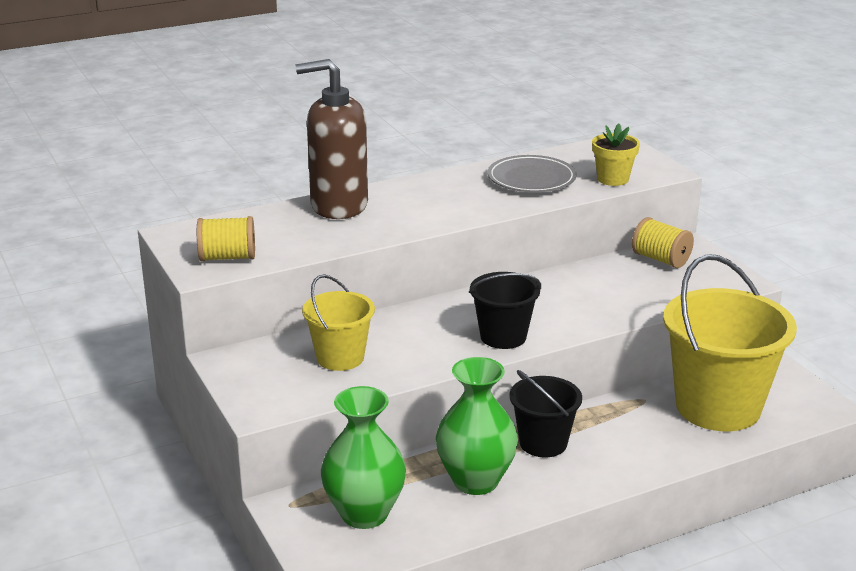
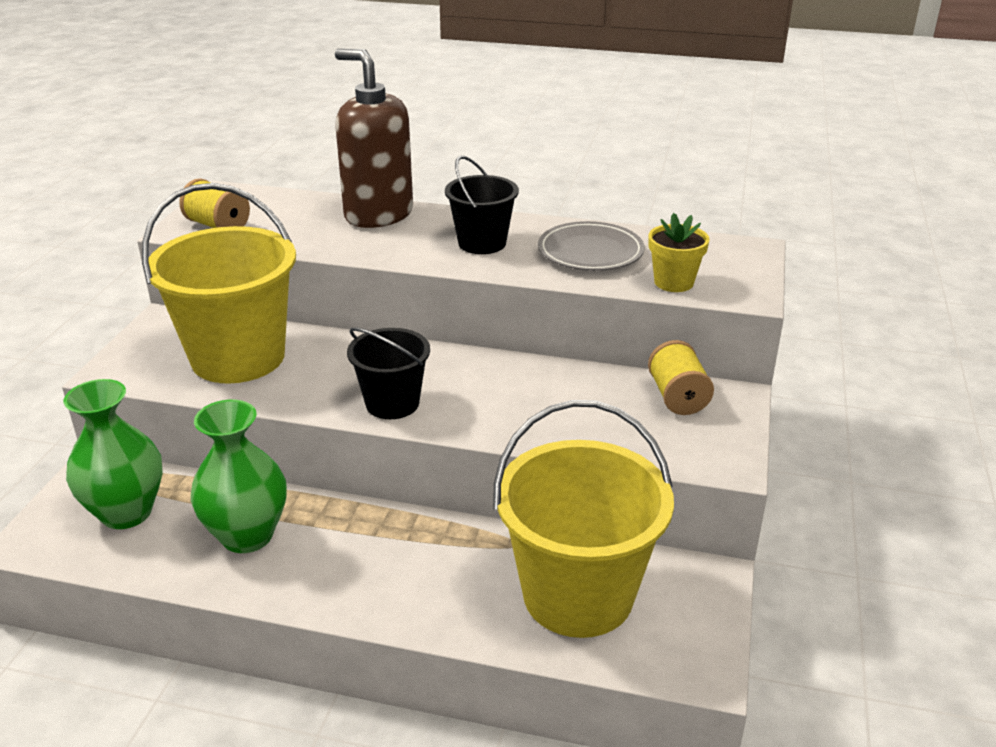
camera: 40 degrees right, 5 degrees up
yellow bucket [302,274,375,371] -> yellow bucket [142,183,296,384], size x1.84
black bucket [509,370,582,457] -> black bucket moved to [445,156,519,254]

